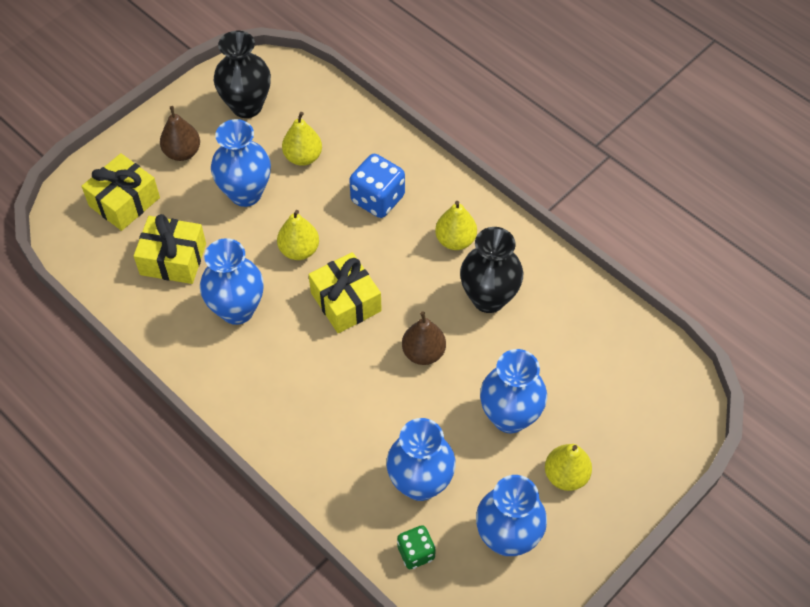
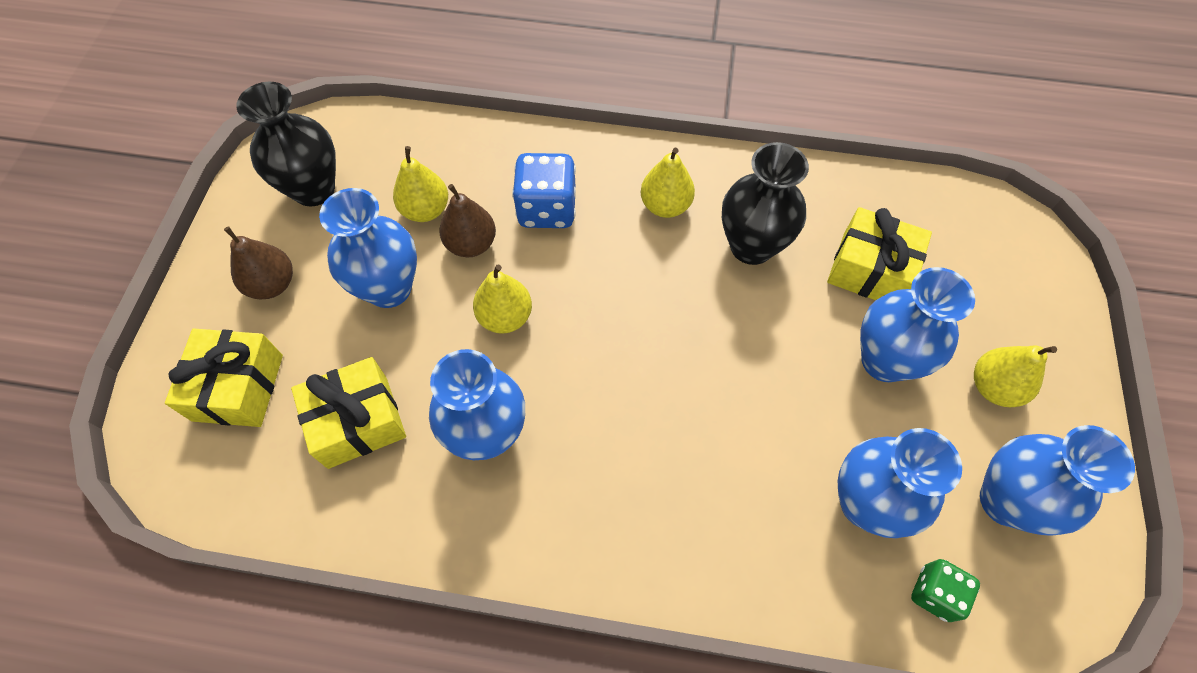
camera: 35 degrees left, 5 degrees up
yellow gift [309,252,382,333] -> yellow gift moved to [827,207,932,300]
brown pear [402,311,446,365] -> brown pear moved to [439,184,496,257]

